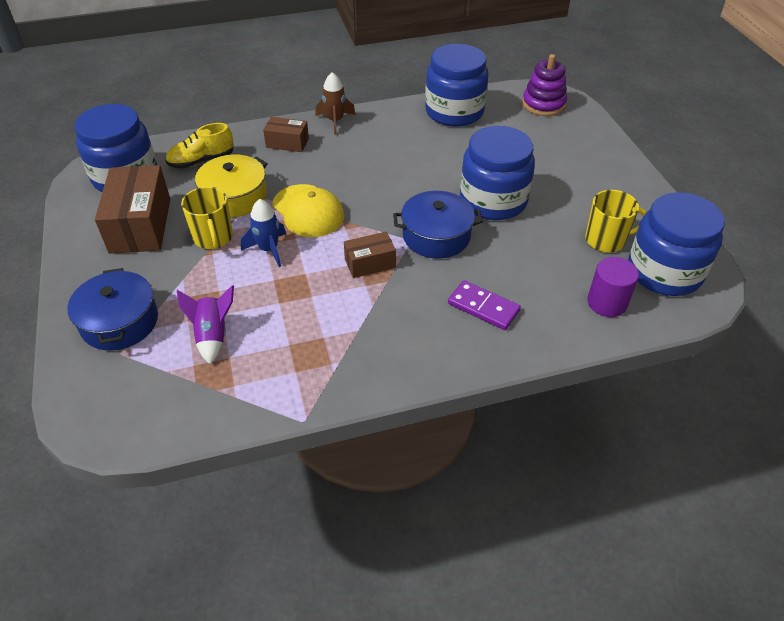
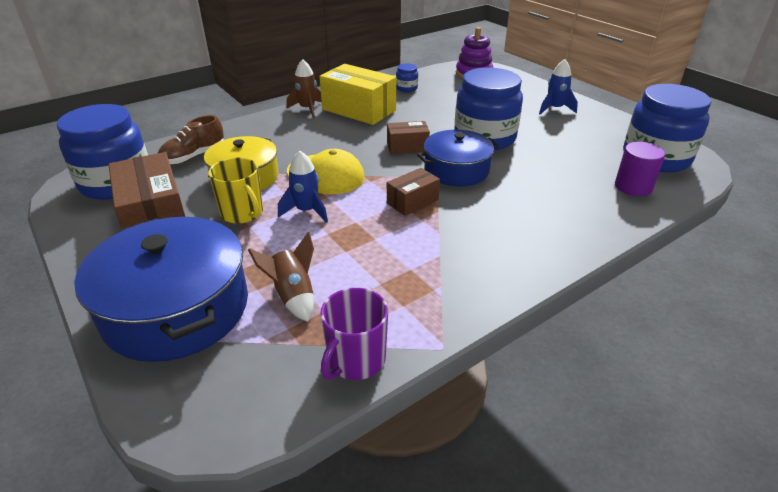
camera: 20 degrees left, 10 degrees down
blue pot [67,268,158,351] -> blue pot [74,217,248,362], size x1.57
yellow shoe [165,123,234,169] -> brown shoe [158,115,224,165]
purple rocket [177,285,234,364] -> brown rocket [248,232,314,322]
brown box [263,117,309,152] -> brown box moved to [387,121,430,154]
blue jar [425,44,489,127] -> blue jar [396,63,418,92], size x0.42
purple domino [448,280,521,330] -> none
yellow mug [585,190,646,253] -> none
none -> yellow box [319,64,396,125]
none -> purple mug [320,288,388,380]
none -> blue rocket [539,59,578,115]

